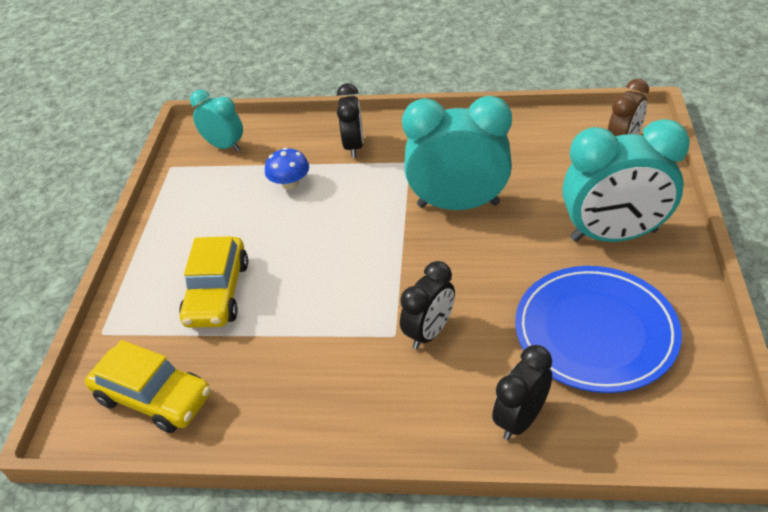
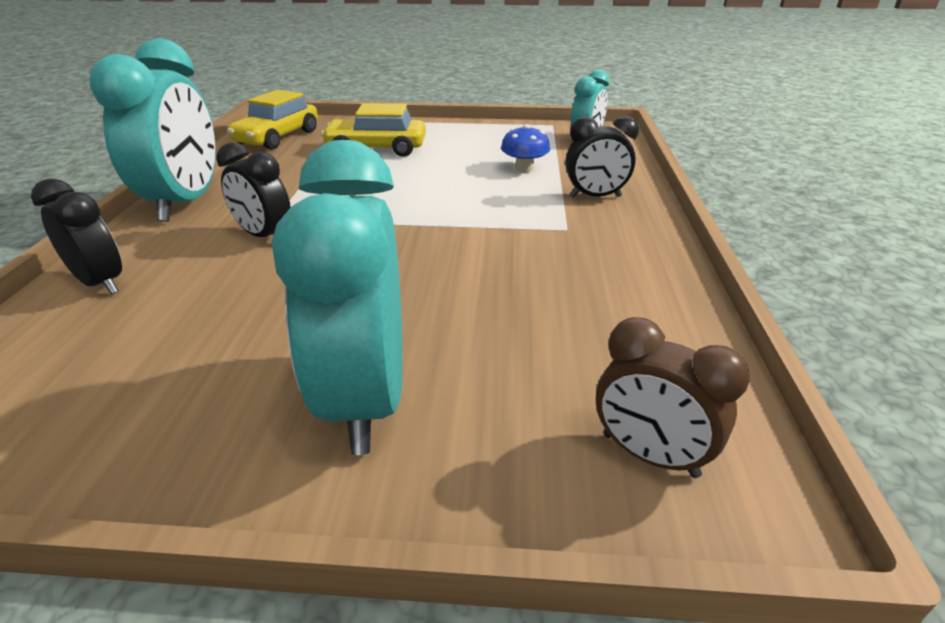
camera: 85 degrees right, 10 degrees down
turquoise clock [402,96,512,210] -> turquoise clock moved to [90,38,216,222]
blue plate [515,266,682,393] -> none

